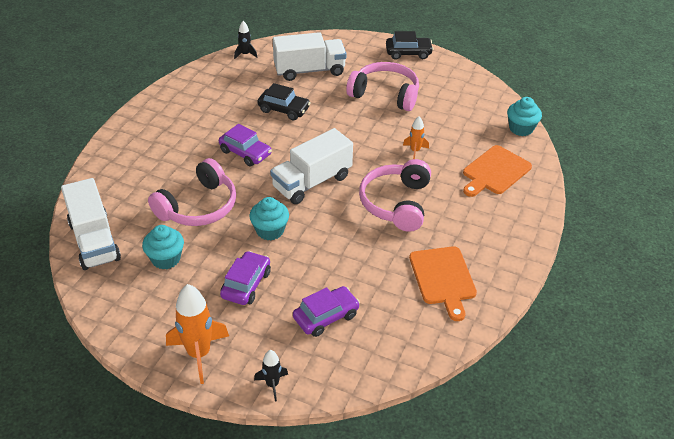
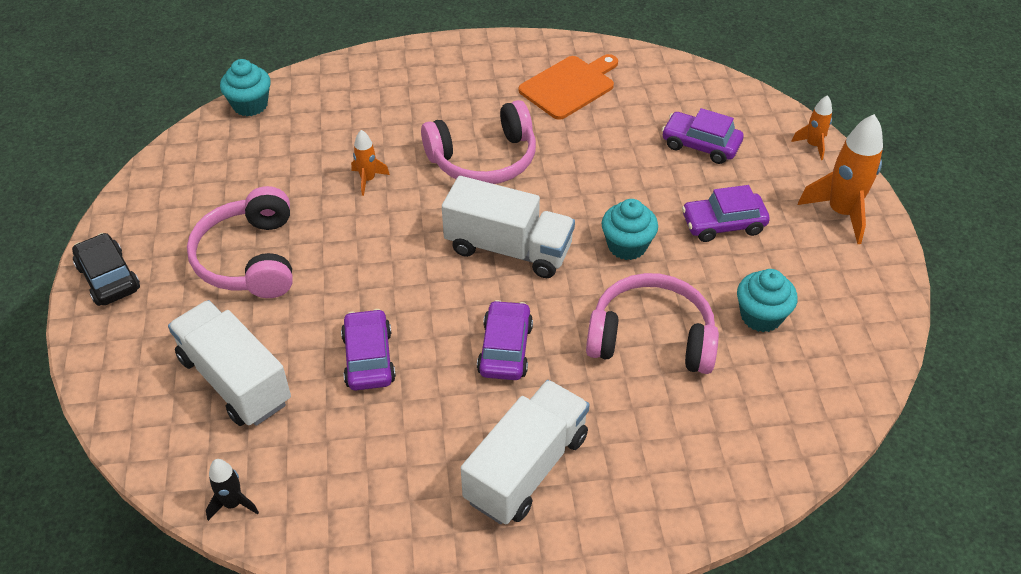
camera: 120 degrees left, 5 degrees up
white truck [61,178,121,270] -> white truck moved to [461,380,590,524]
black rocket [254,350,288,402] -> orange rocket [791,95,832,160]
black car [257,83,311,121] -> purple car [341,309,396,390]
orange cutting board [463,145,532,197] -> none

